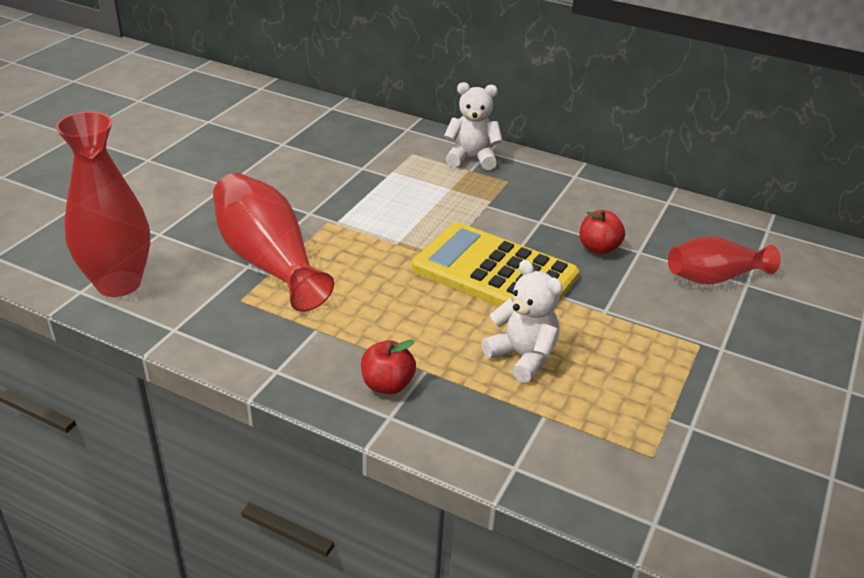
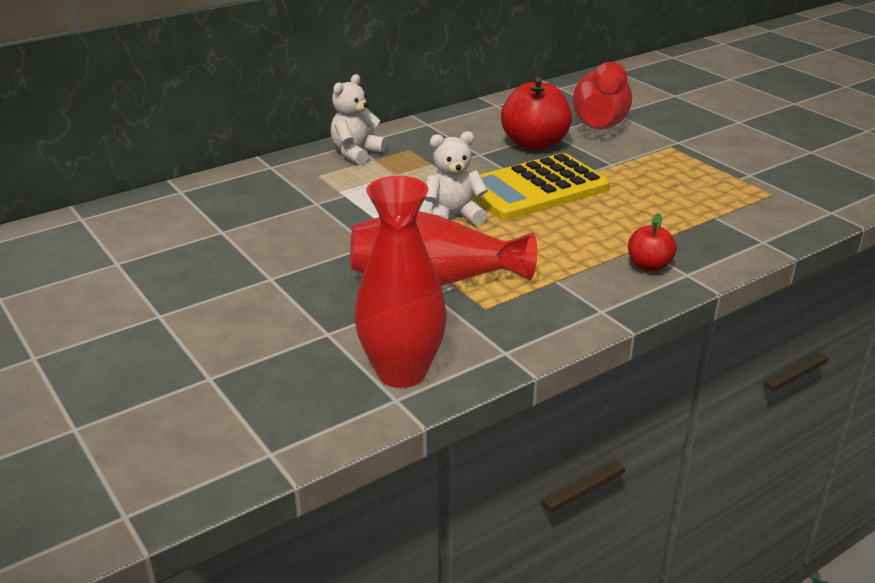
camera: 60 degrees left, 5 degrees down
white teddy bear [482,260,562,383] -> white teddy bear moved to [424,131,488,226]
red apple [580,210,625,254] -> red apple [501,77,572,151], size x1.83
red vase [668,236,781,285] -> red vase [573,62,632,129], size x1.54

